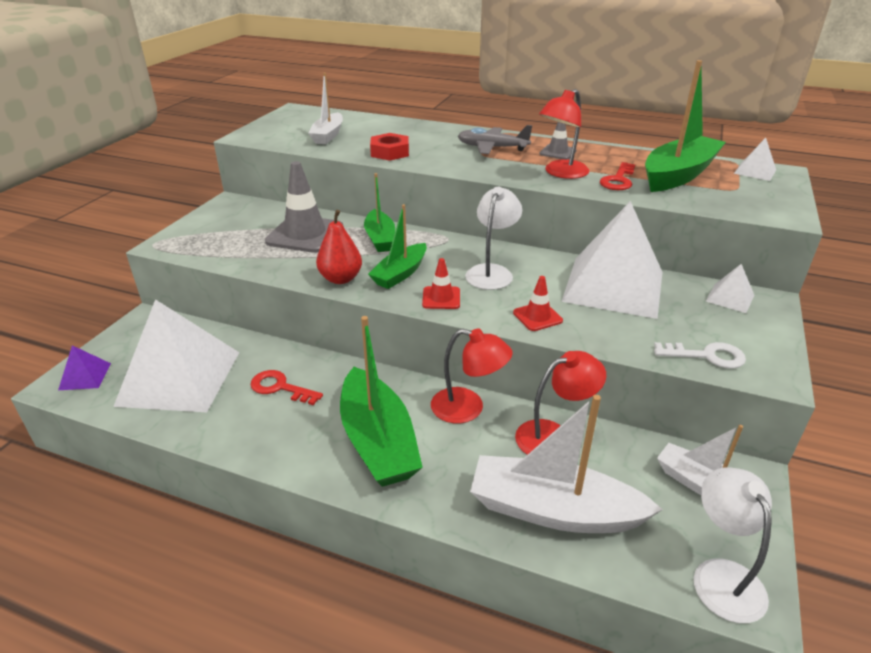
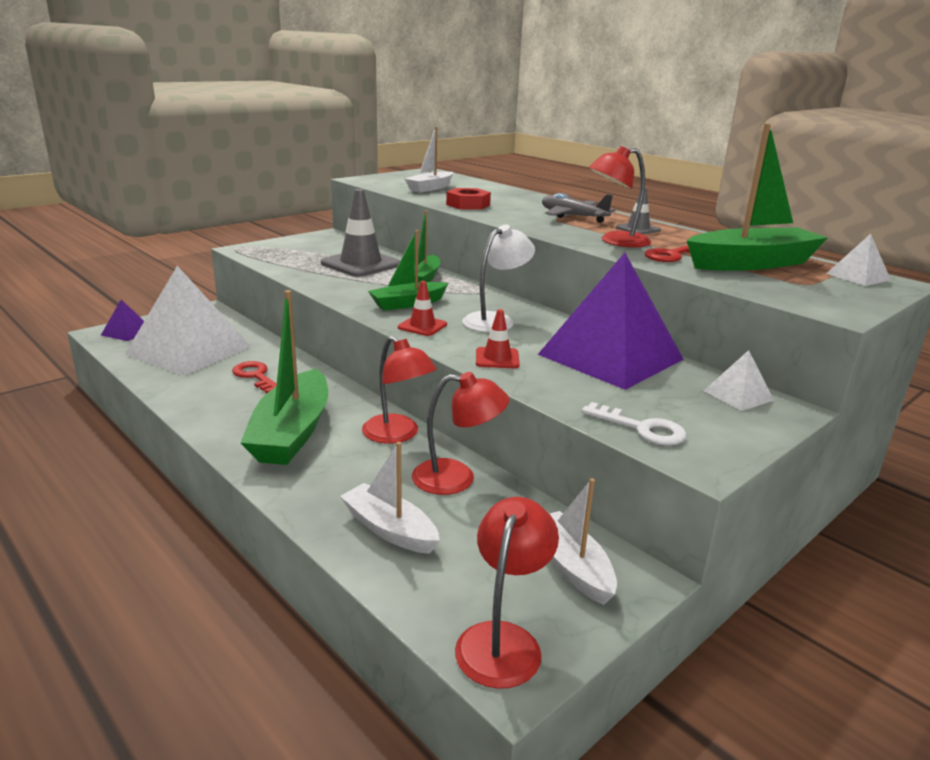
camera: 25 degrees right, 10 degrees down
red pear [316,210,362,284] -> none
white boat [470,395,663,533] -> white boat [340,442,440,554], size x0.61
white pyramid [561,201,662,319] -> purple pyramid [537,253,684,390]
white lamp [694,467,772,623] -> red lamp [455,497,559,689]

